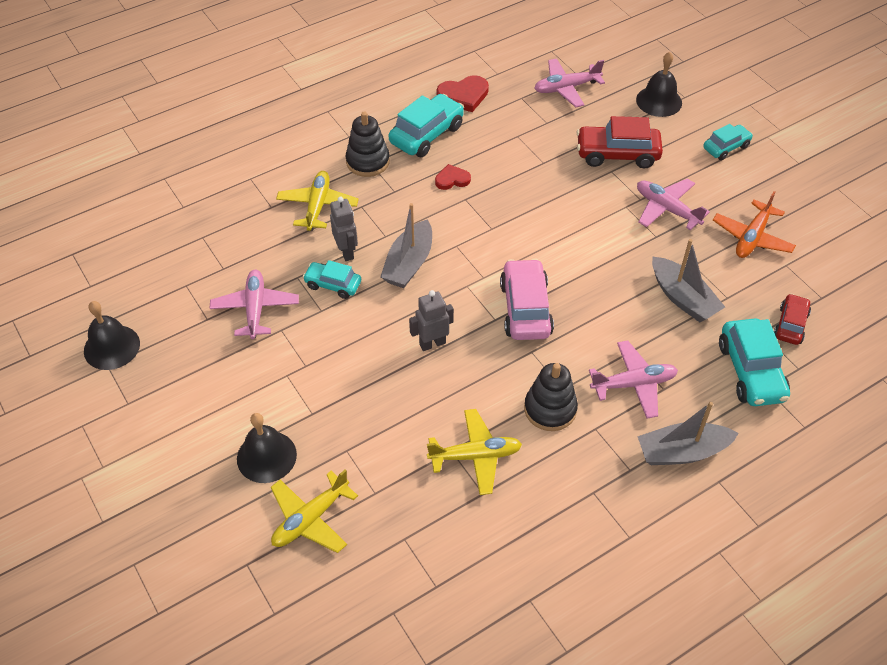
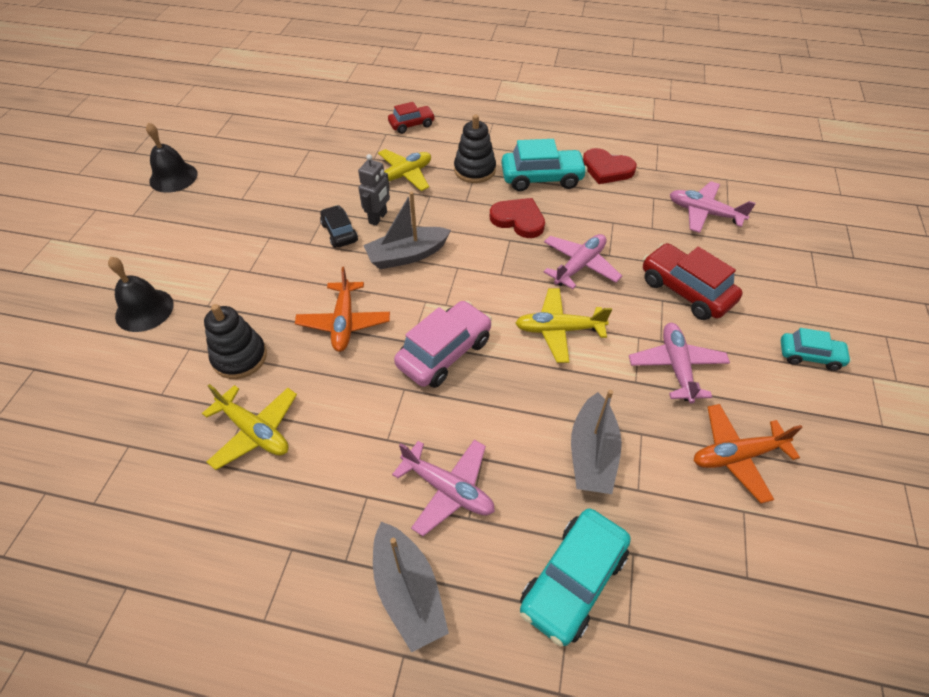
camera: 45 degrees right, 0 degrees up
pink plane [210,270,299,339] -> pink plane moved to [544,234,622,289]
yellow plane [271,469,358,553] -> yellow plane moved to [515,288,612,363]
turquoise car [303,260,361,299] -> black car [320,205,358,248]
grey robot [409,290,454,351] -> orange plane [295,267,390,352]
red heart [435,164,471,190] -> red heart [490,198,545,238], size x1.58
black stacking toy [524,363,578,431] -> black stacking toy moved to [204,304,267,379]
black bell [636,52,682,117] -> none
grey boat [637,402,739,465] -> grey boat turned 150 degrees counterclockwise [373,522,449,653]
red car [774,294,811,345] -> red car moved to [388,102,435,134]

